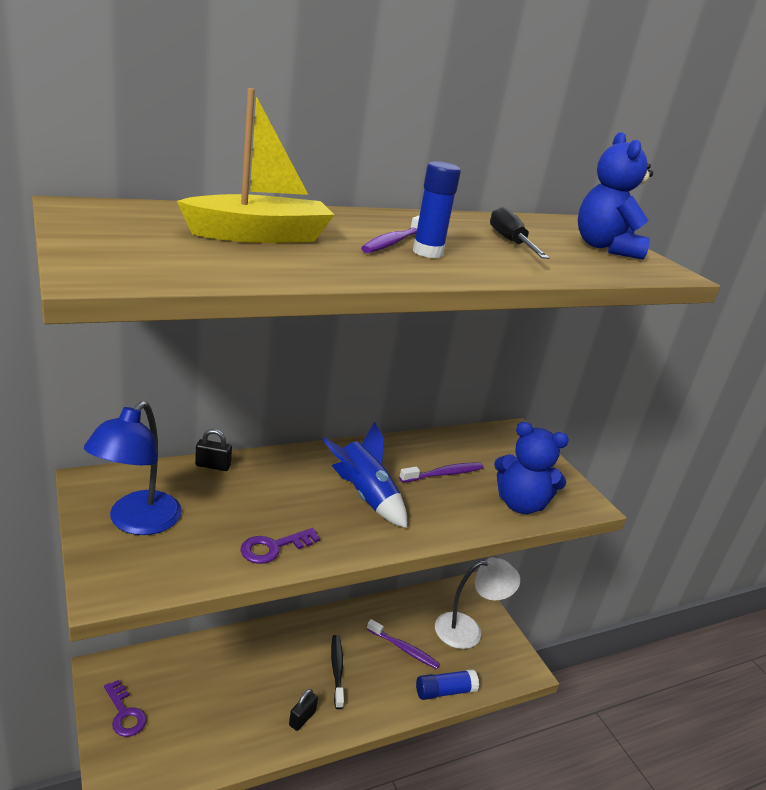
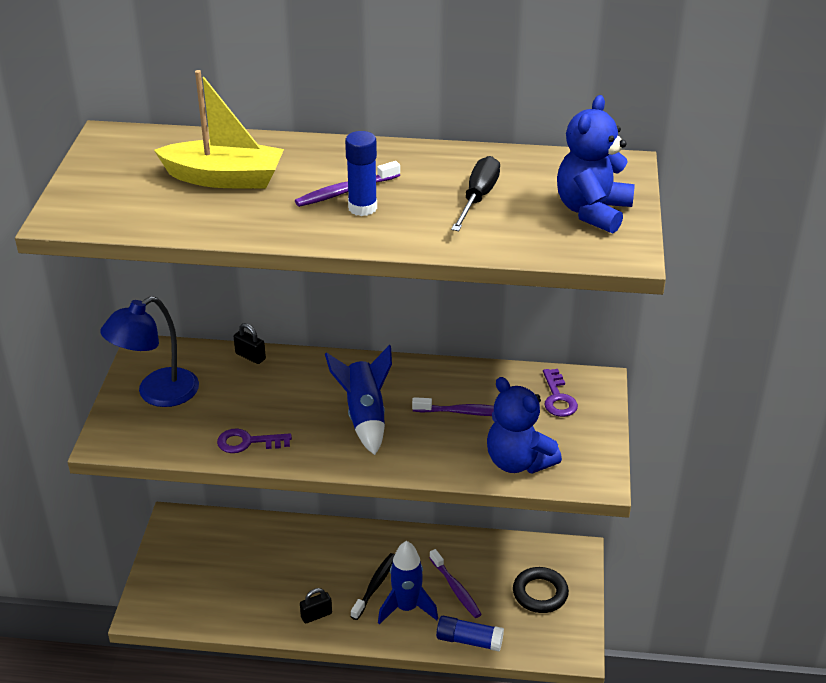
camera: 35 degrees right, 10 degrees up
purple key [104,680,147,737] -> purple key moved to [543,369,578,417]
white lamp [435,557,520,649] -> black ring [513,567,569,613]
none -> blue rocket [378,541,438,625]

